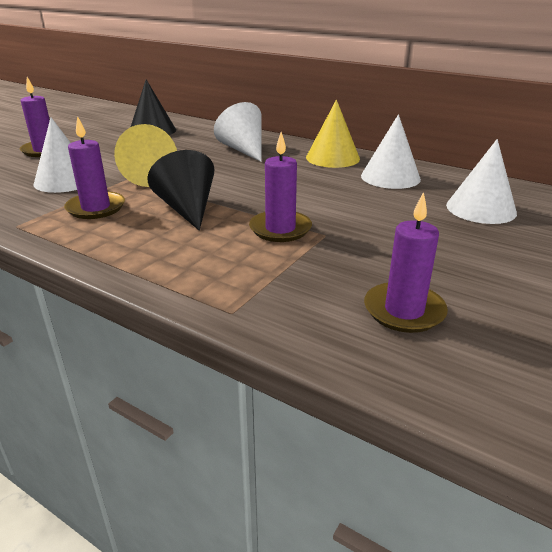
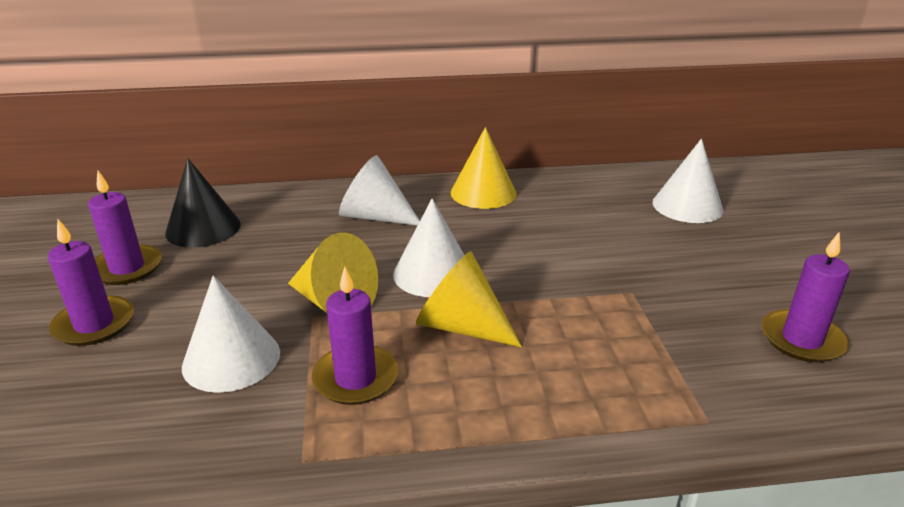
camera: 40 degrees left, 0 degrees up
black cone [147,150,214,231] -> yellow cone [416,251,522,347]
purple candle [249,132,312,242] -> purple candle moved to [88,171,162,285]
white cone [361,114,421,189] -> white cone moved to [393,199,464,297]

